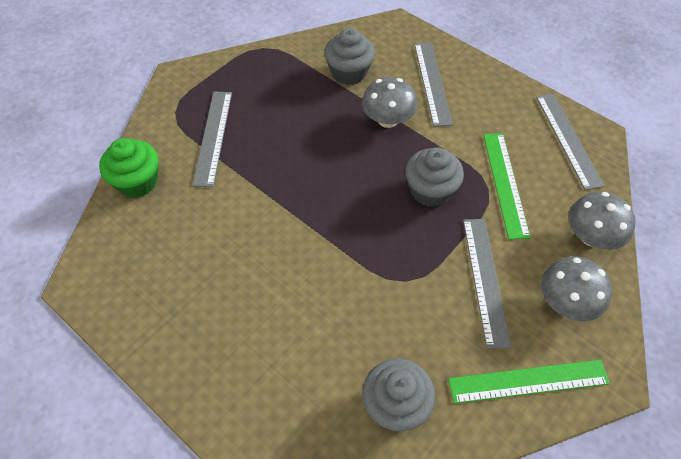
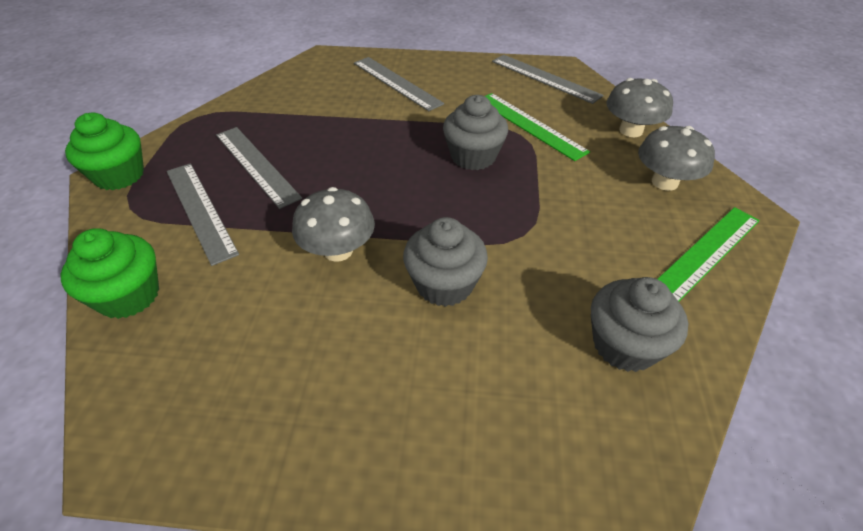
camera: 35 degrees left, 10 degrees down
grey cupcake [324,28,375,85] -> grey cupcake moved to [403,217,488,307]
grey mushroom [362,77,417,128] -> grey mushroom moved to [292,187,375,262]
grey ruler [463,219,511,349] -> grey ruler moved to [216,127,302,209]
none -> green cupcake [65,112,144,190]

